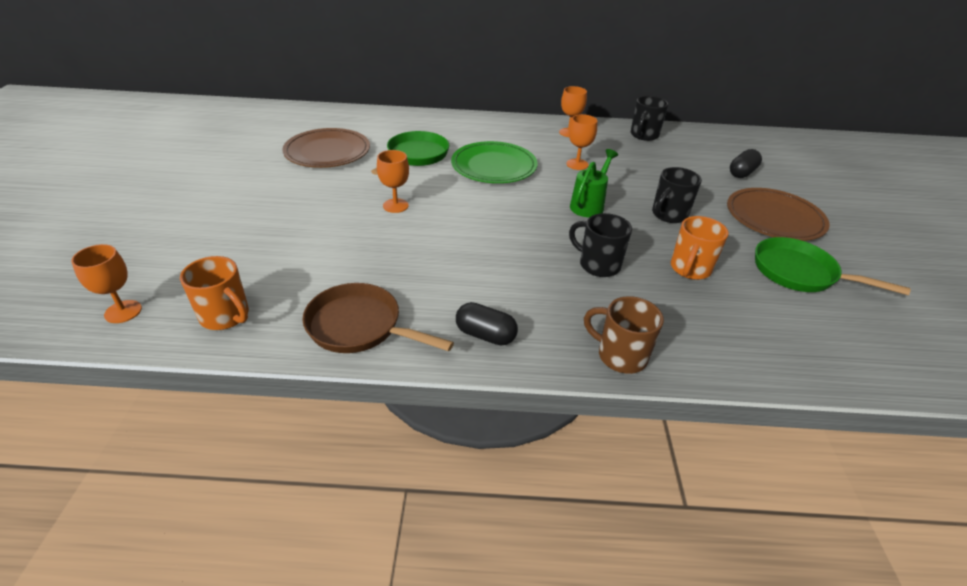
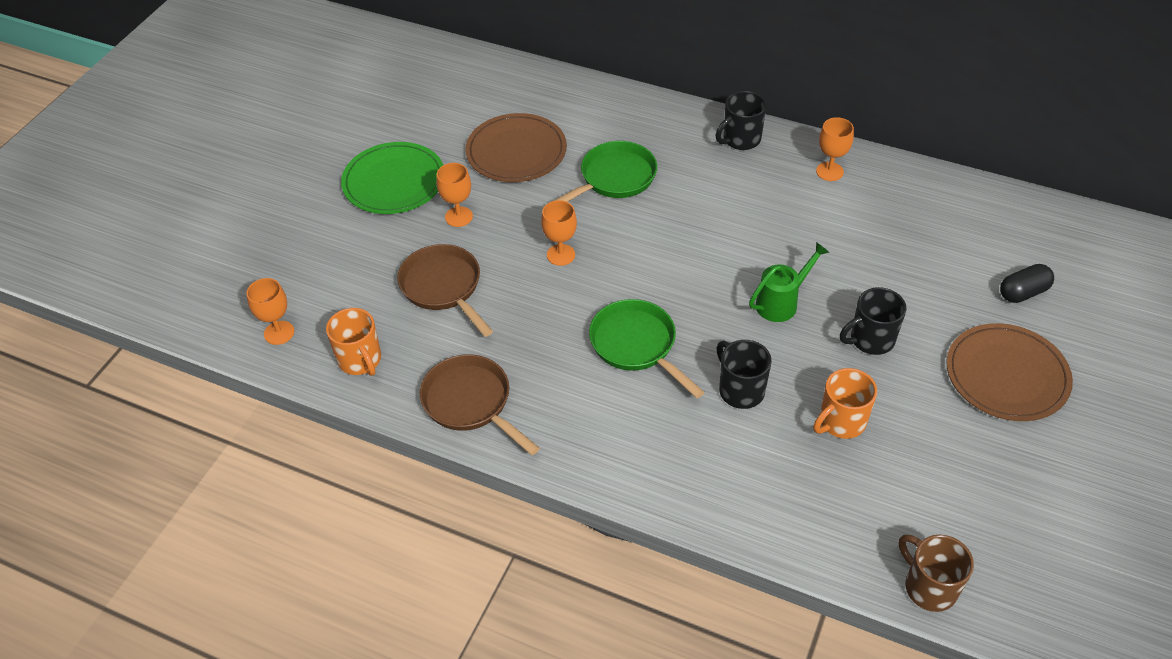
camera: 25 degrees right, 10 degrees up
green plate [451,141,538,183] -> green plate moved to [341,142,443,214]
black capsule [456,302,518,346] -> none
orange goblet [566,114,597,170] -> orange goblet moved to [436,163,473,227]
brown mug [584,296,664,374] -> brown mug moved to [899,535,974,612]
black mug [631,96,669,141] -> black mug moved to [716,91,767,150]
green pan [755,237,911,295] -> green pan moved to [589,299,704,398]
none -> brown pan [397,244,493,337]

